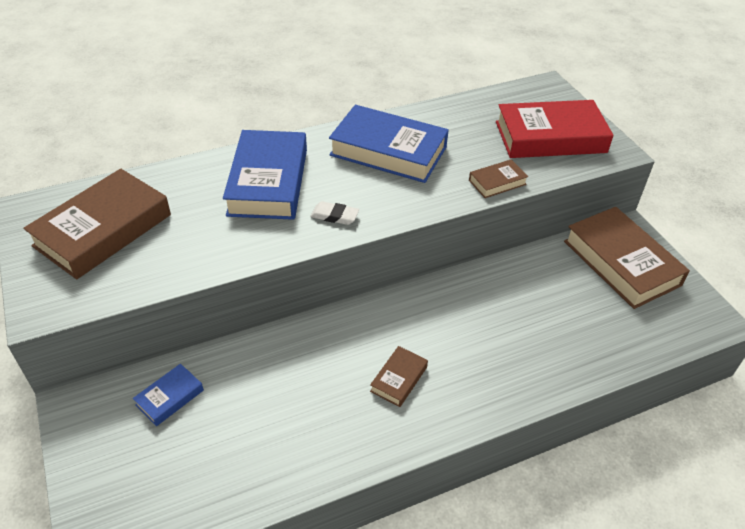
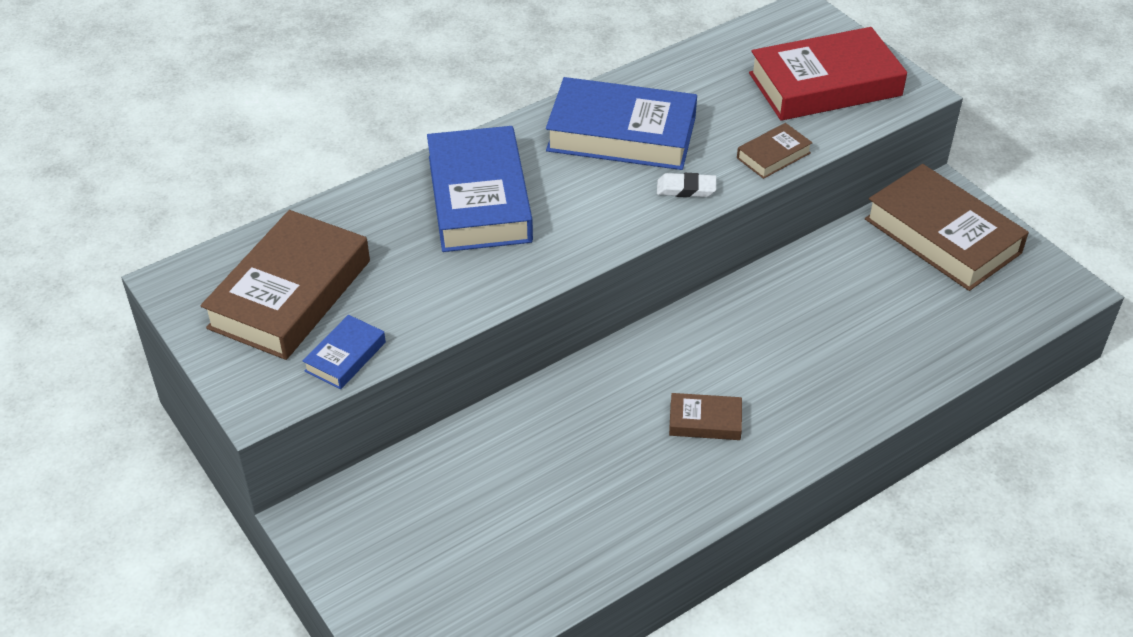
camera: 10 degrees left, 0 degrees up
blue book [133,364,204,426] -> blue book moved to [303,315,386,389]
white eraser [310,201,359,225] -> white eraser moved to [657,173,716,197]
brown book [370,346,428,407] -> brown book turned 75 degrees clockwise [669,393,742,440]

